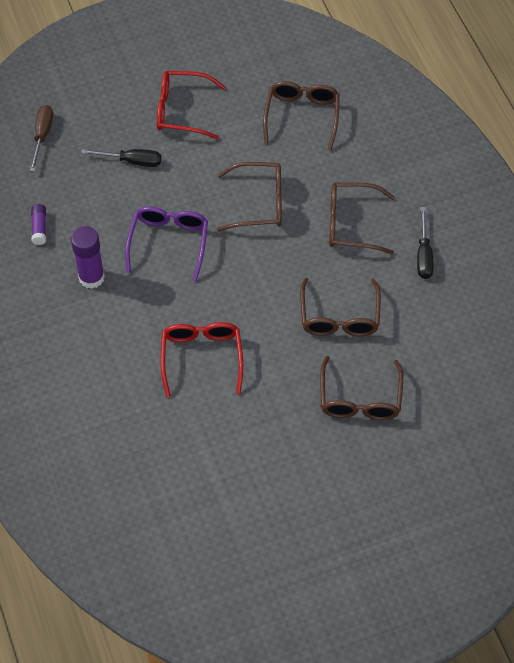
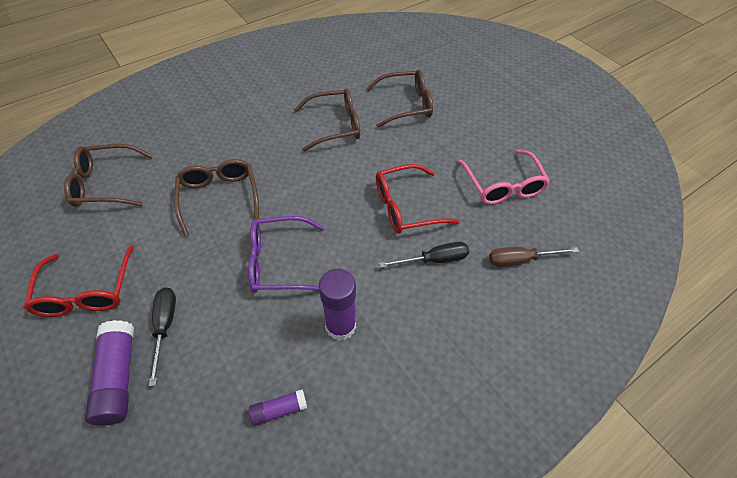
camera: 105 degrees left, 5 degrees down
brown screwdriver [30,105,53,172] -> brown screwdriver moved to [489,247,579,267]
brown glasses [329,183,395,254] -> none
black screwdriver [417,207,434,279] -> black screwdriver moved to [379,242,469,268]
none -> purple glue stick [85,320,134,426]
none -> pink glasses [458,150,550,204]

